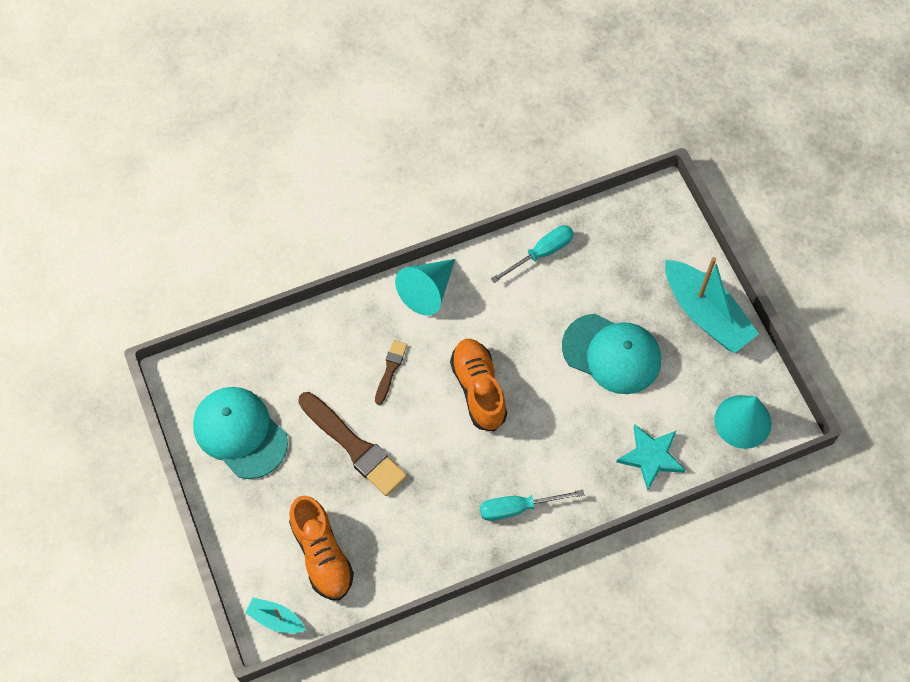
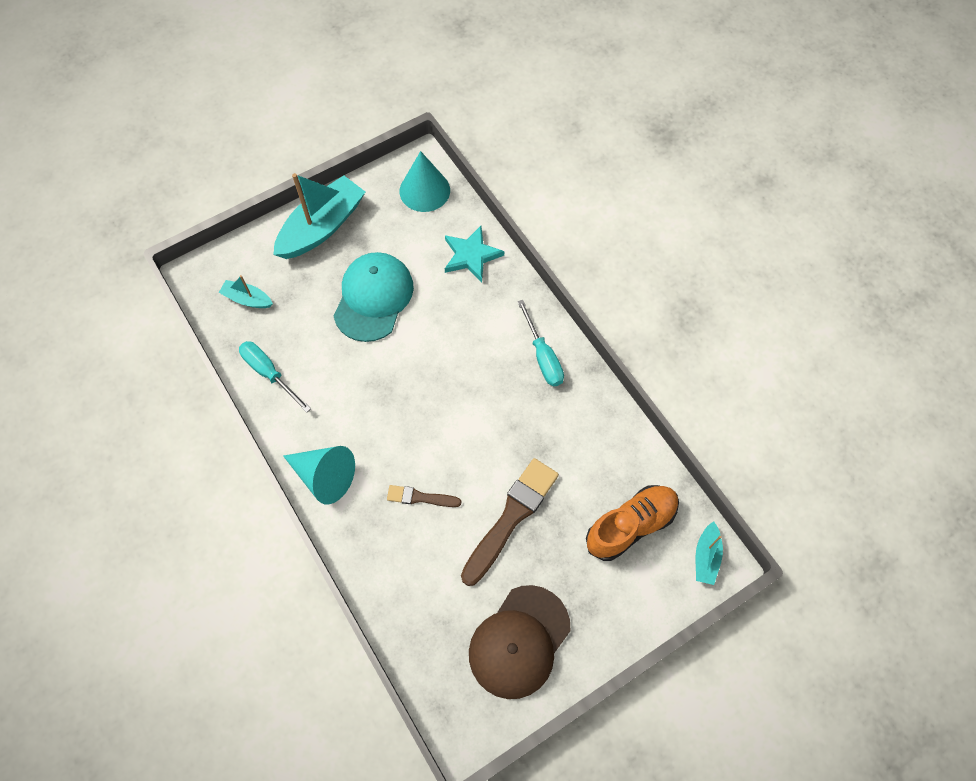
camera: 100 degrees left, 0 degrees up
turquoise cap [193,387,288,479] -> brown cap [469,585,571,699]
orange shoe [450,339,507,431] -> none
none -> turquoise boat [219,275,273,308]

